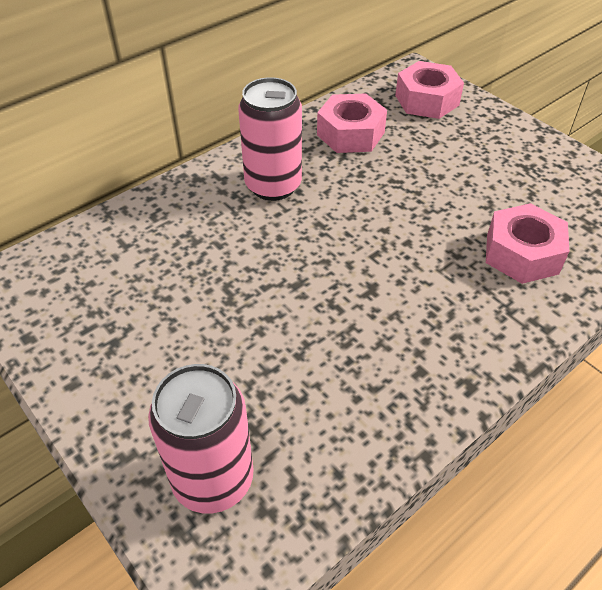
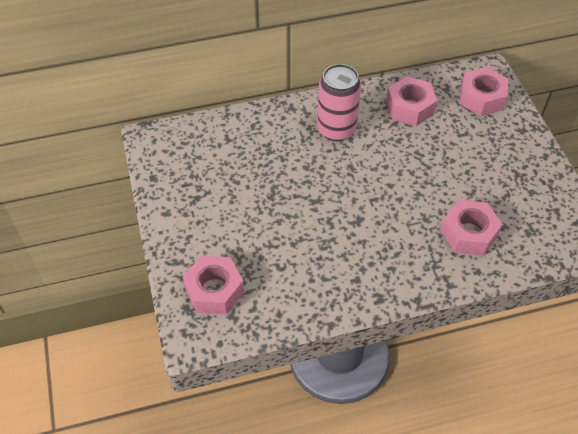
camera: 25 degrees right, 5 degrees up
pink can [148,364,254,514] -> pink nut [183,256,244,314]

